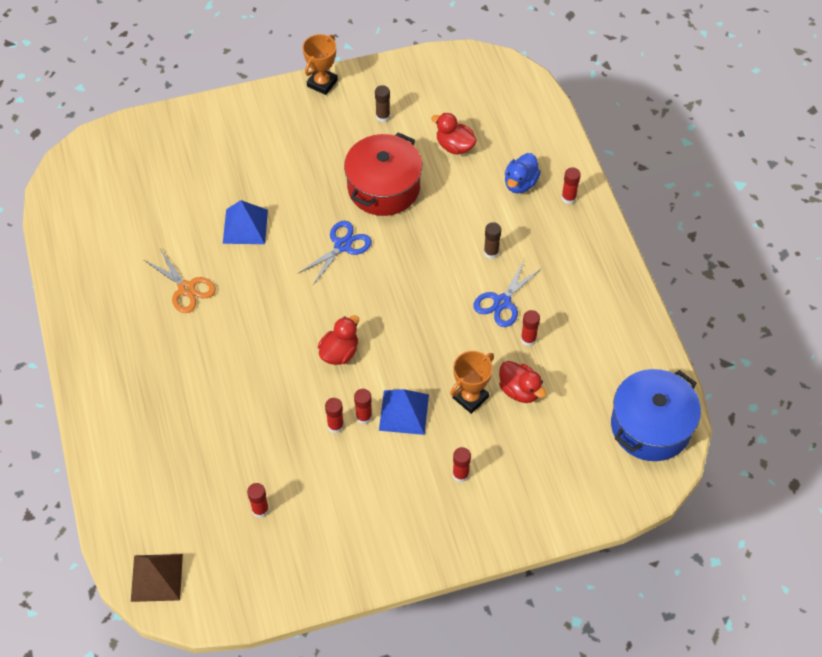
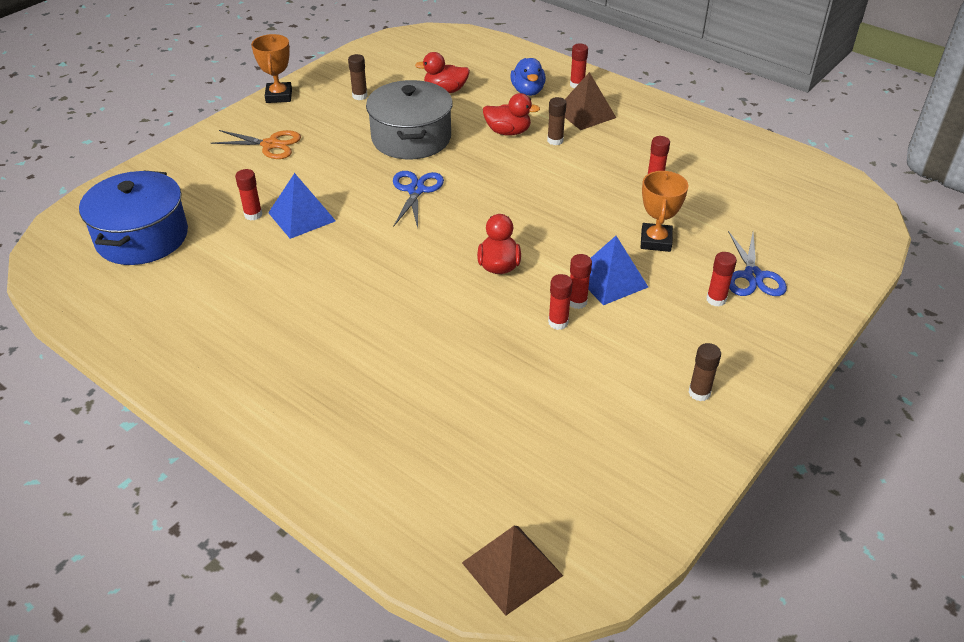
camera: 35 degrees left, 15 degrees down
orange scissors [144,249,216,313] -> orange scissors moved to [211,130,301,159]
red glue stick [247,483,269,518] -> red glue stick moved to [235,169,262,220]
red pot [344,132,422,216] -> grey pot [366,80,453,159]
blue scissors [473,260,542,327] -> blue scissors moved to [728,231,787,296]
red duck [499,361,546,403] -> red duck moved to [483,93,540,136]
blue pot [611,369,701,461] -> blue pot moved to [79,171,188,265]
none -> brown pyramid [565,72,616,130]
none -> brown glue stick [688,343,721,401]

